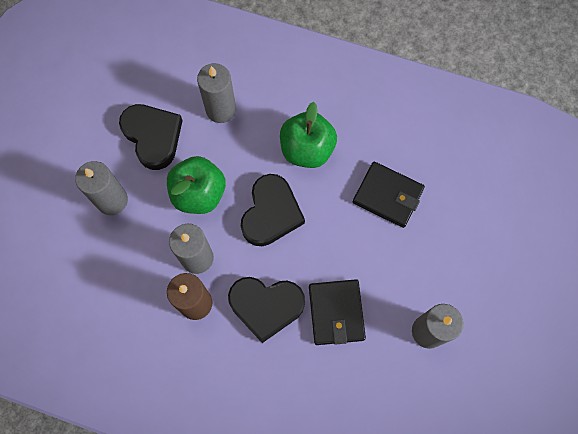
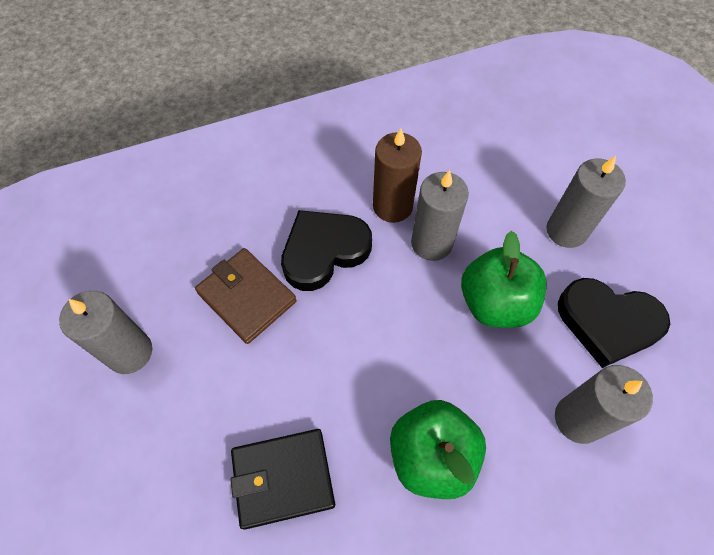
camera: 140 degrees right, 10 degrees down
black heart [241,174,305,246] -> none
black wallet [309,279,366,345] -> brown wallet [195,248,297,344]

